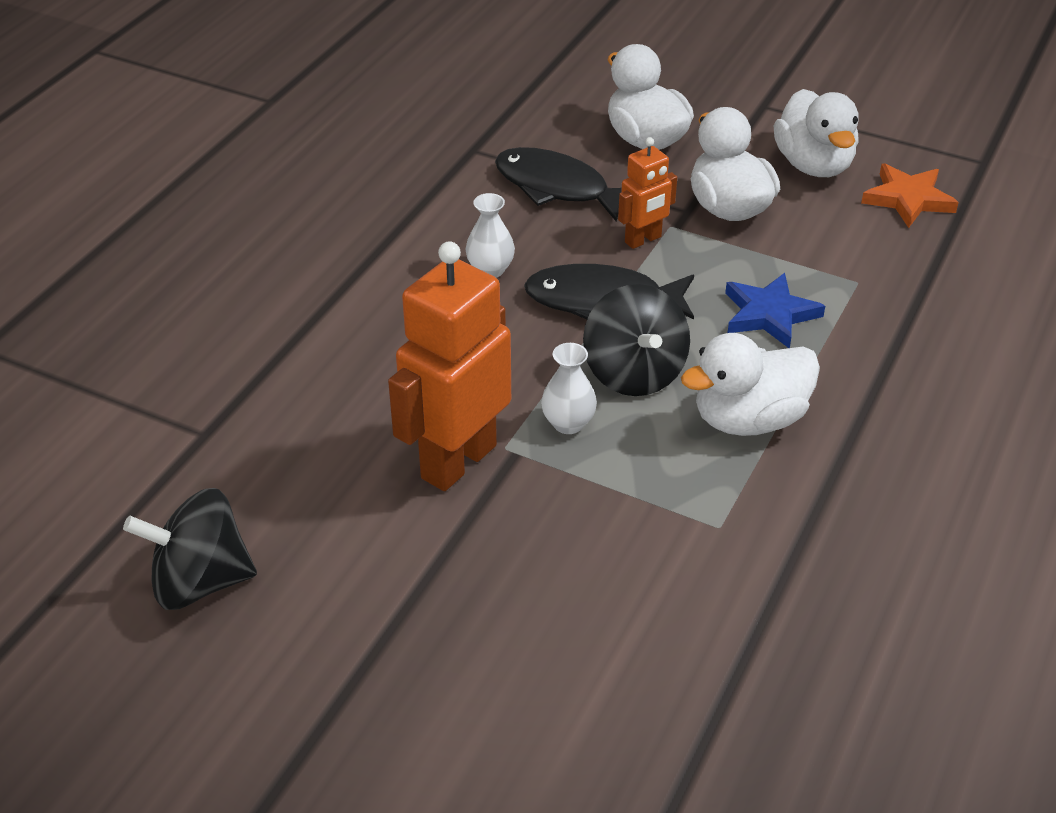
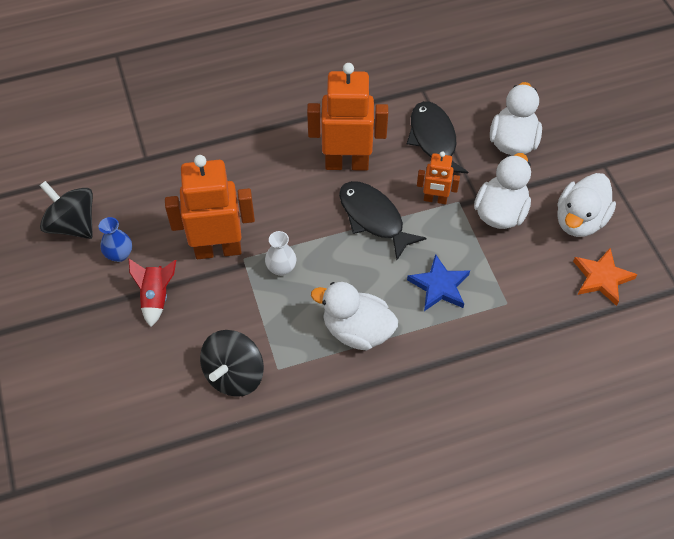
camera: 45 degrees right, 15 degrees up
white vase [465,193,515,278] -> orange robot [307,63,388,171]
black spinning top [583,284,690,396] -> black spinning top moved to [200,330,264,397]
none -> blue vase [99,217,132,262]
none -> red rocket [129,259,176,327]

